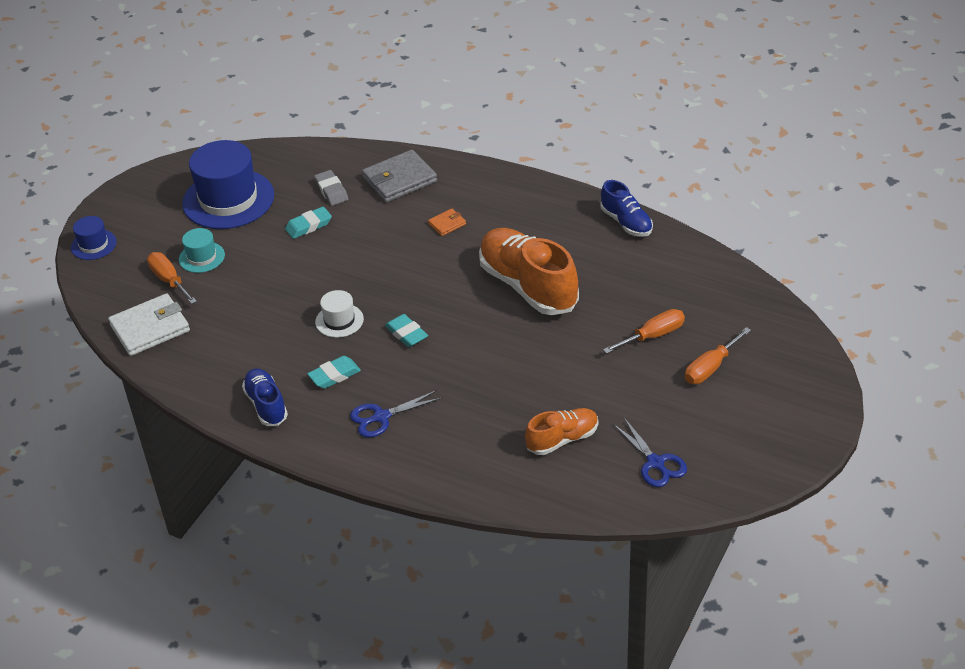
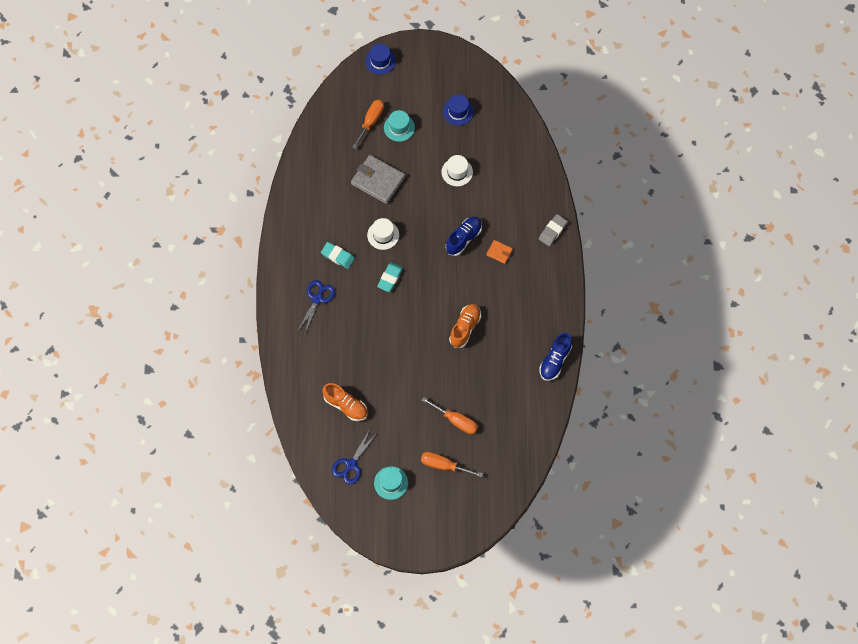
camera: 60 degrees right, 25 degrees up
white wallet [108,293,190,356] -> none
blue hat [182,140,274,229] -> blue hat [443,94,474,126], size x0.48
blue shoe [242,368,288,426] -> blue shoe moved to [446,217,482,256]
turquoise eraser [285,207,332,239] -> white hat [441,155,473,186]
grey eraser [314,170,348,206] -> grey eraser moved to [539,214,568,246]
blue scissors [350,390,442,438] -> blue scissors turned 75 degrees clockwise [298,280,335,334]
grey wallet [362,150,437,203] -> grey wallet moved to [351,155,405,204]
orange shoe [479,228,579,315] -> orange shoe [449,304,481,348], size x0.55
none -> turquoise hat [374,466,408,500]

